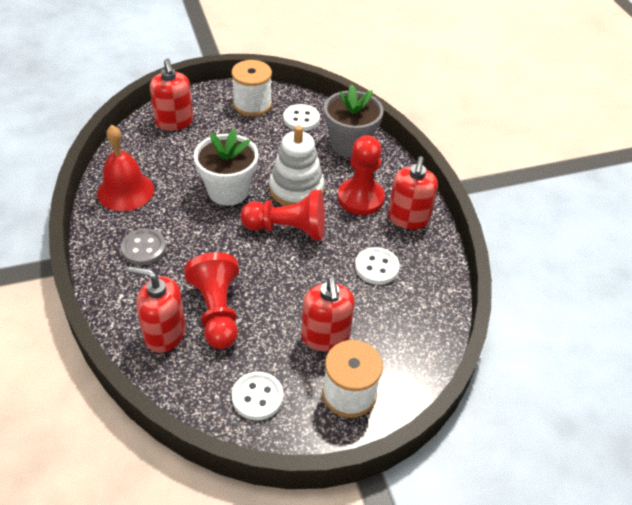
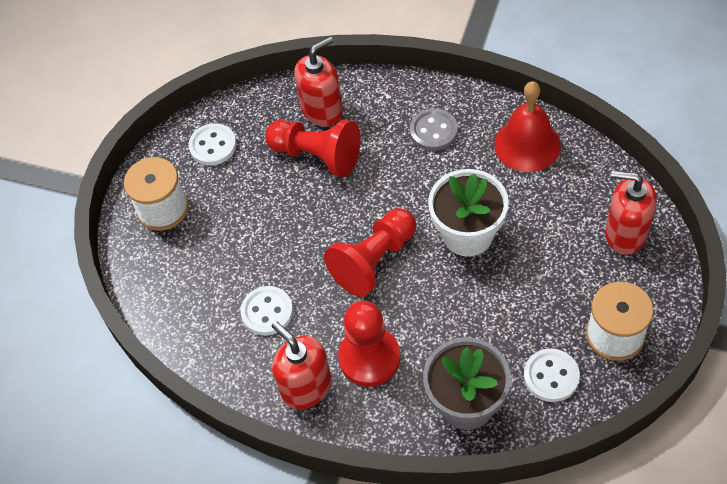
camera: 135 degrees right, 10 degrees up
white stacking toy [269,125,324,206] -> none
red soap dispenser [301,277,355,351] -> none

